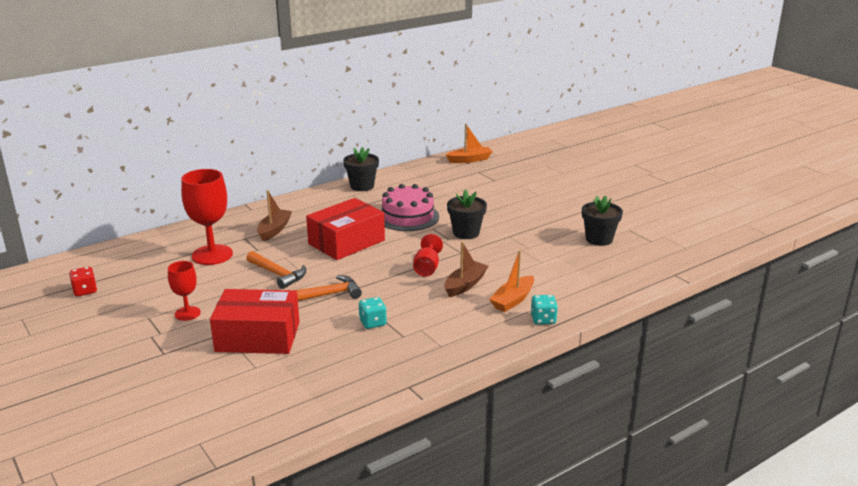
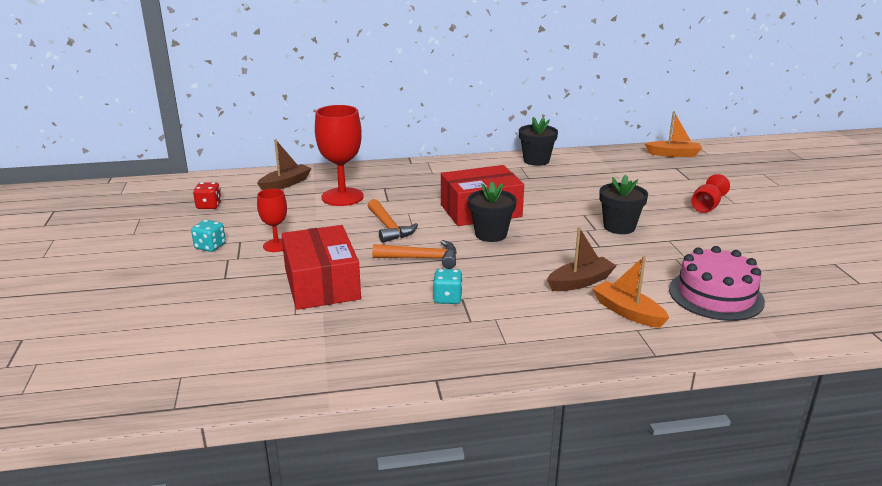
camera: 25 degrees right, 0 degrees up
red box [210,289,299,354] -> red box turned 45 degrees clockwise [281,225,361,310]
brown boat [257,190,292,241] -> brown boat moved to [257,139,312,191]
pink cake [381,184,439,231] -> pink cake moved to [669,246,765,321]
red goblet [413,234,443,277] -> red goblet moved to [691,174,730,213]
orange boat [489,250,534,312] -> orange boat turned 75 degrees clockwise [592,256,669,328]
turquoise dice [531,295,558,325] -> turquoise dice moved to [191,220,226,252]
black flower pot [582,196,623,246] -> black flower pot moved to [468,182,517,242]

